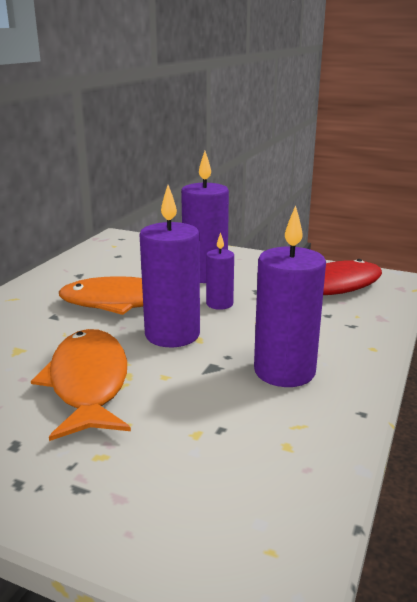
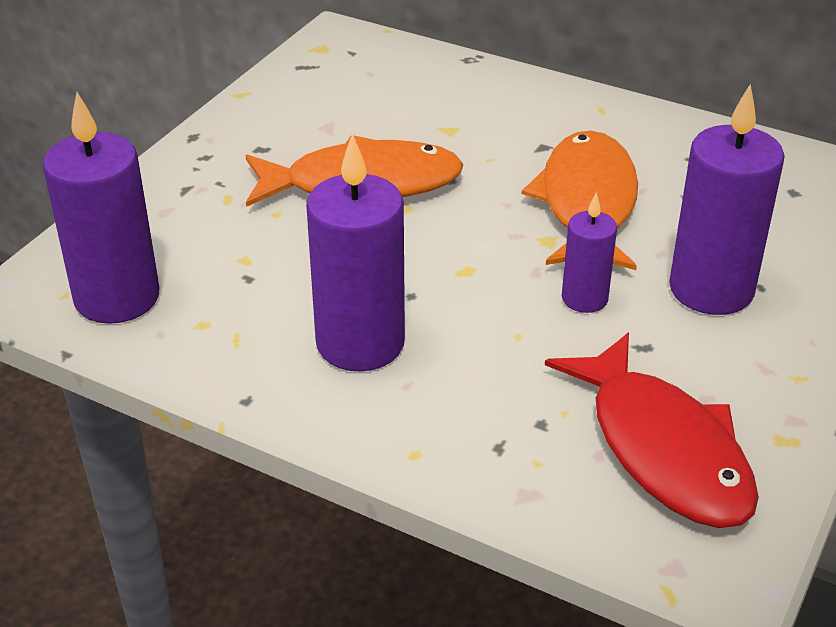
camera: 95 degrees right, 15 degrees up
purple candle [139,185,200,347] -> purple candle moved to [43,92,159,324]

